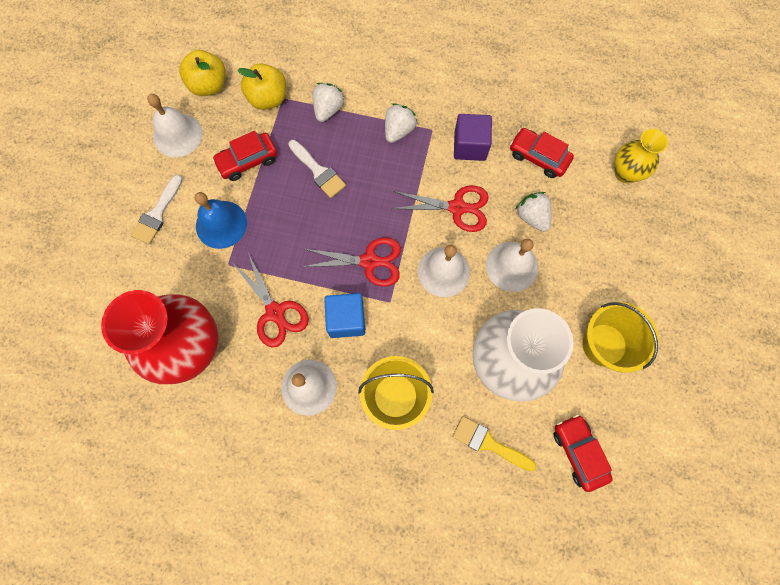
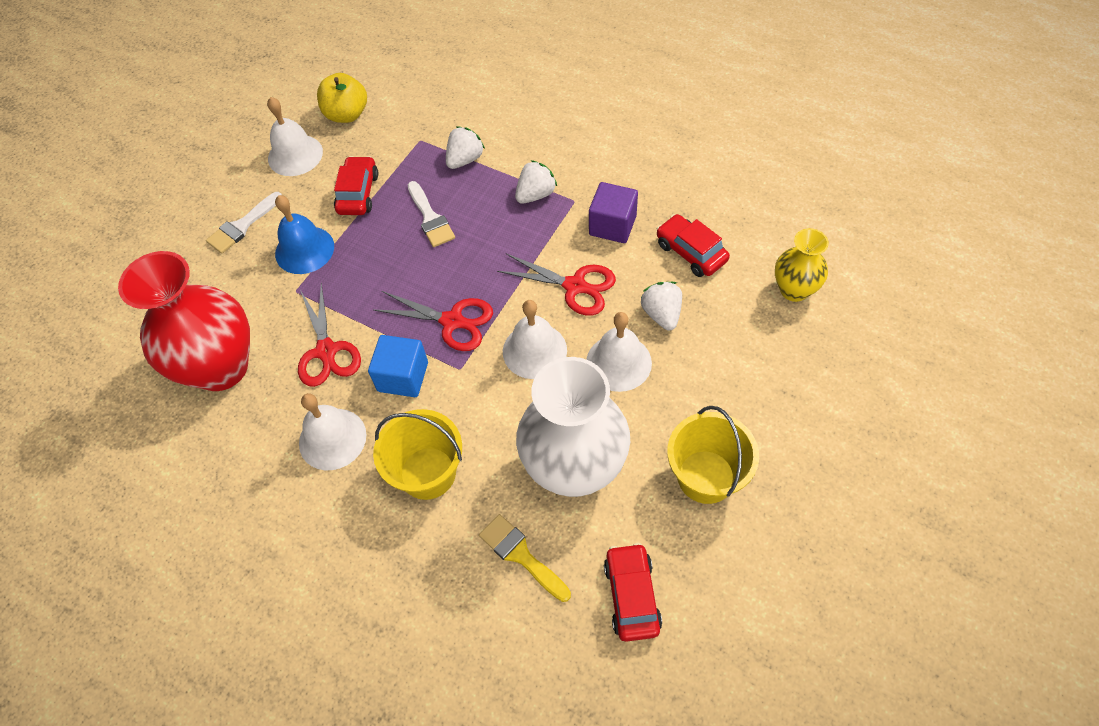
camera: 20 degrees right, 15 degrees down
red car [212,131,277,181] -> red car turned 105 degrees clockwise [334,156,378,215]
yellow apple [238,63,286,110] -> none

